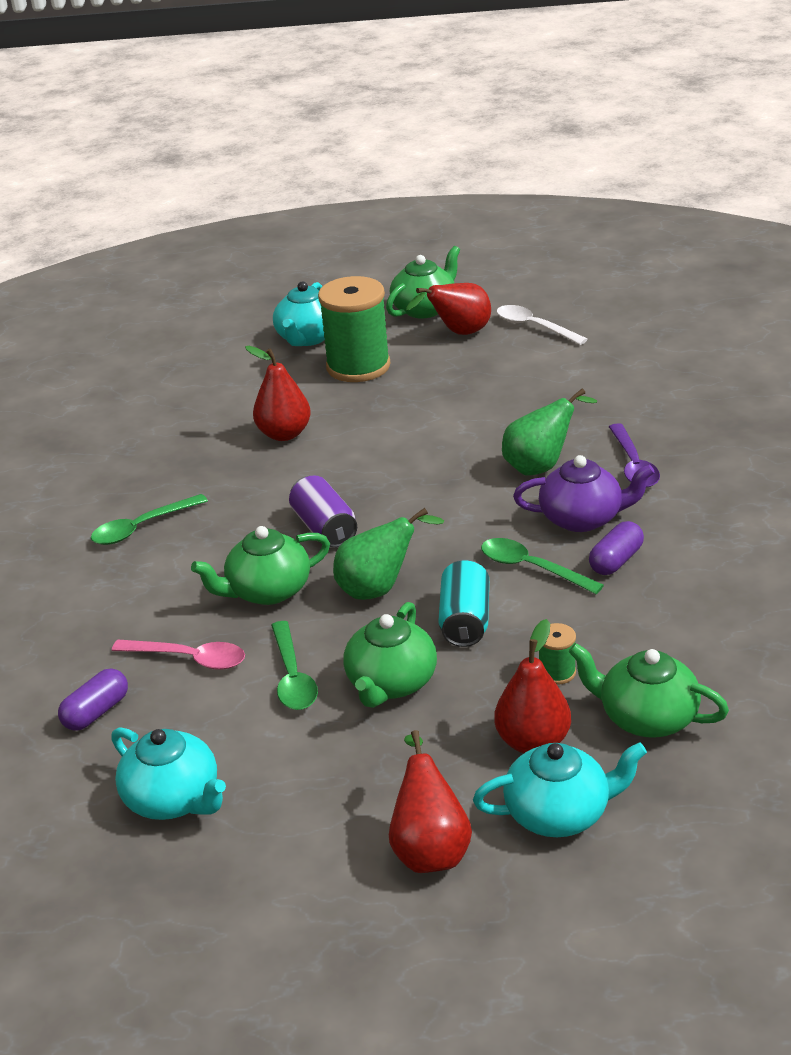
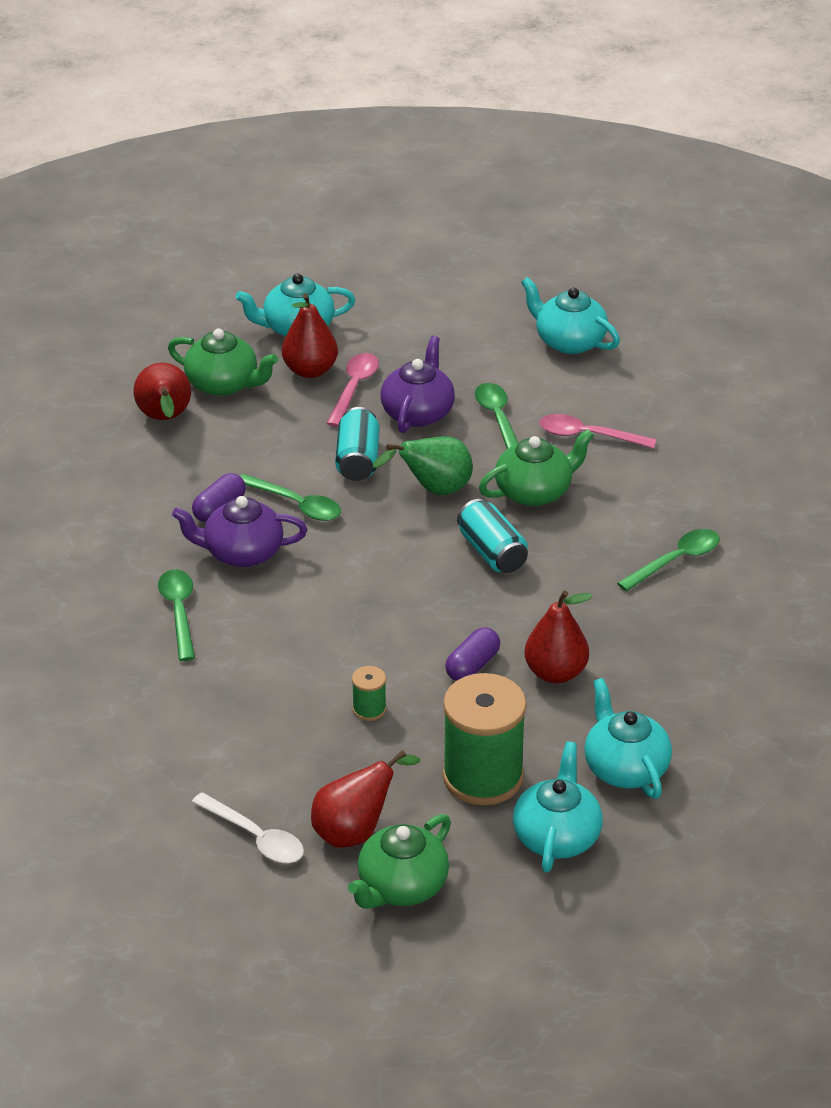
camera: 175 degrees right, 5 degrees up
purple capsule [58,669,128,731] -> purple capsule moved to [445,627,500,681]
purple can [289,475,357,548] -> turquoise can [457,499,528,573]
green teapot [343,602,437,708] -> purple teapot [380,336,455,433]
red pear [389,730,472,873] -> red pear moved to [134,363,191,420]
green pear [502,388,597,476] -> none
green spool [539,623,576,685] -> green spool moved to [352,666,386,721]
purple spoon [609,423,660,488] -> green spoon [158,569,195,661]
none -> pink spoon [327,353,379,427]
none -> turquoise teapot [584,678,672,799]

